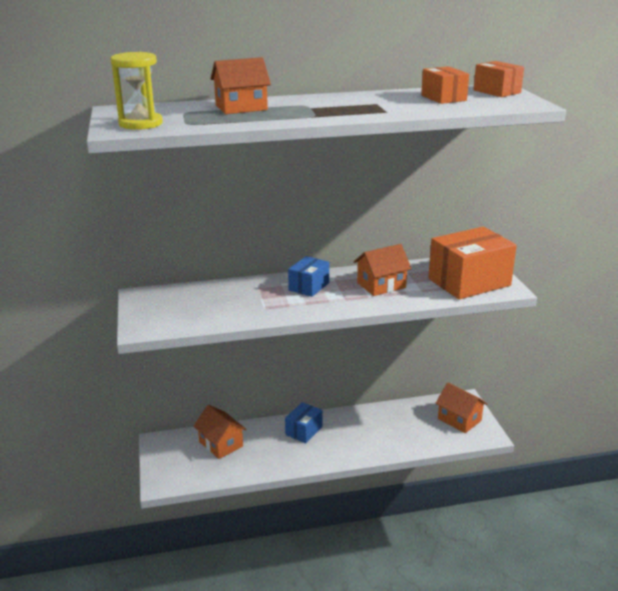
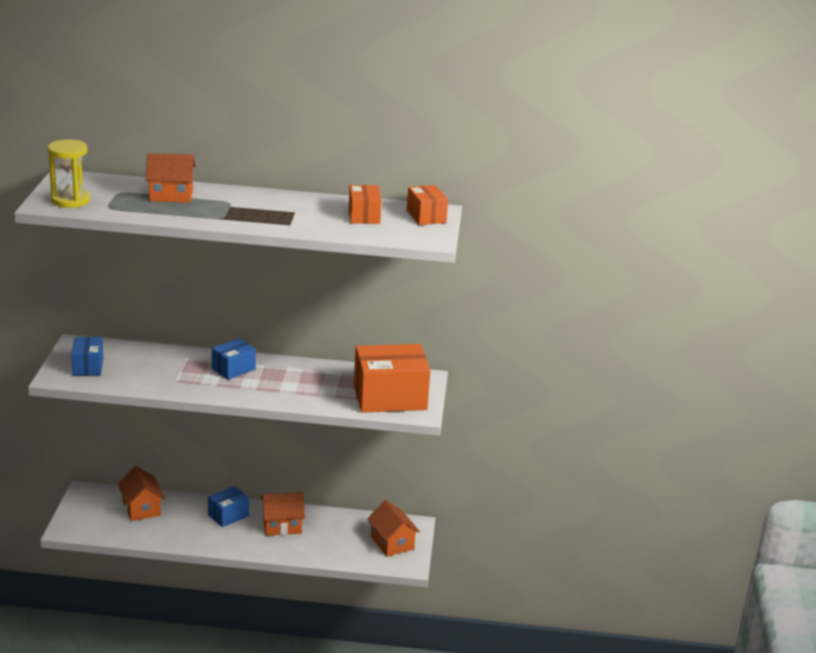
camera: 15 degrees right, 0 degrees up
orange house [354,244,412,296] -> orange house moved to [261,492,305,536]
none -> blue box [71,337,103,375]

